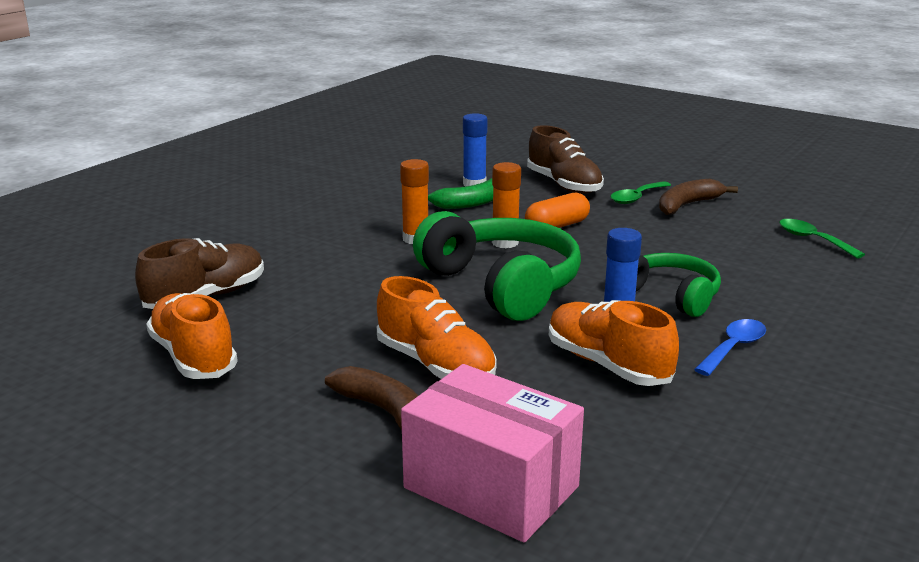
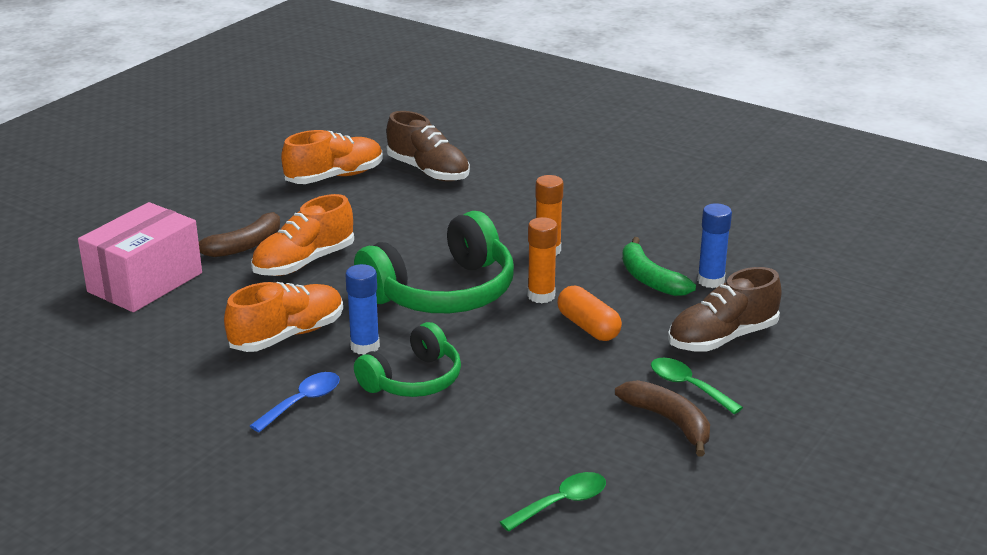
camera: 90 degrees right, 5 degrees up
blue spoon [694,319,766,376] -> blue spoon turned 90 degrees counterclockwise [250,372,340,432]

